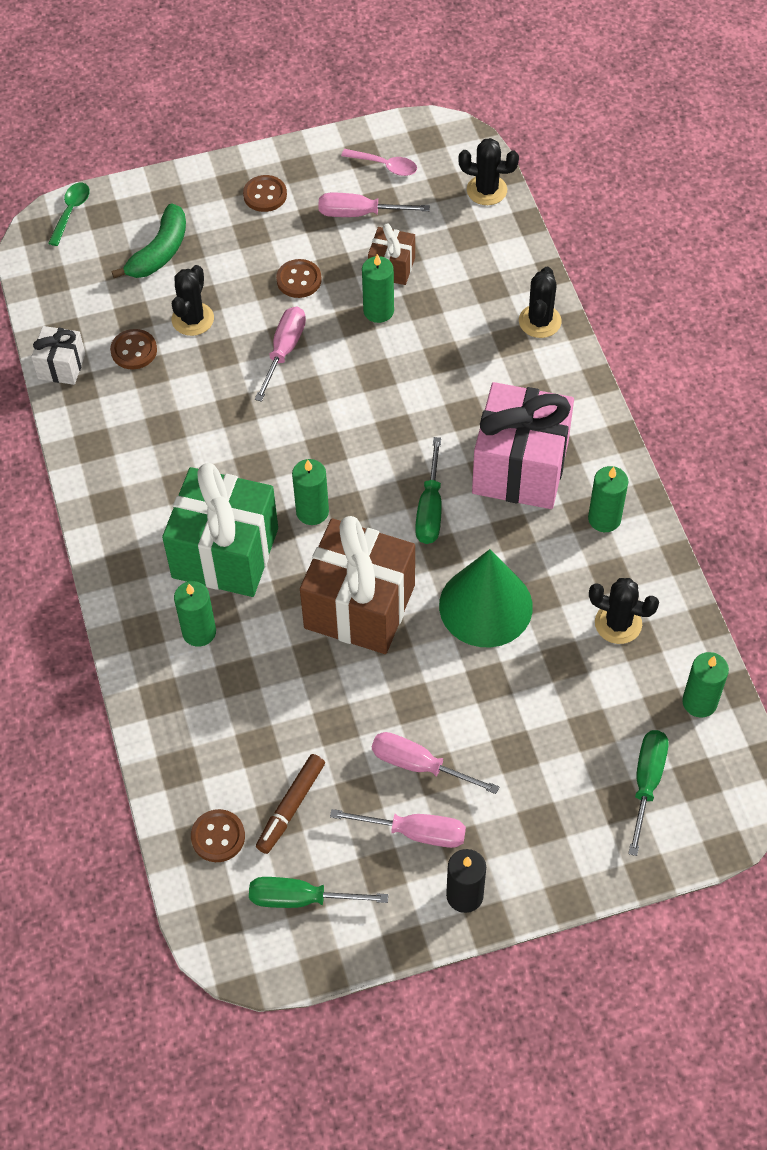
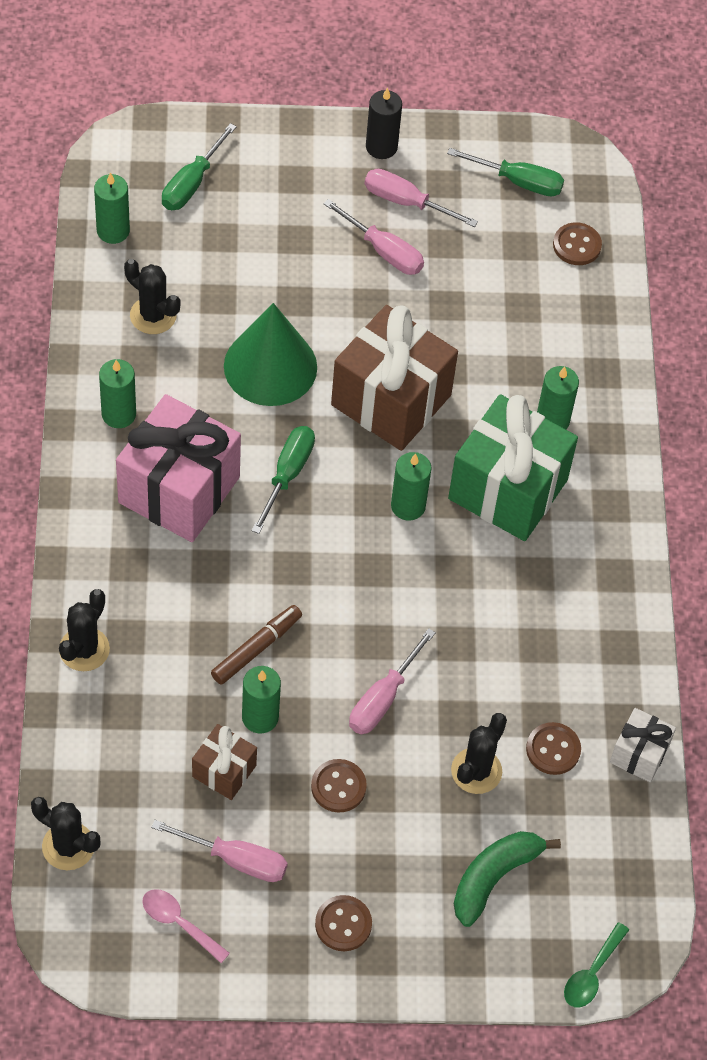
camera: 170 degrees left, 0 degrees up
brown marker [256,754,325,854] -> brown marker moved to [211,605,302,685]

